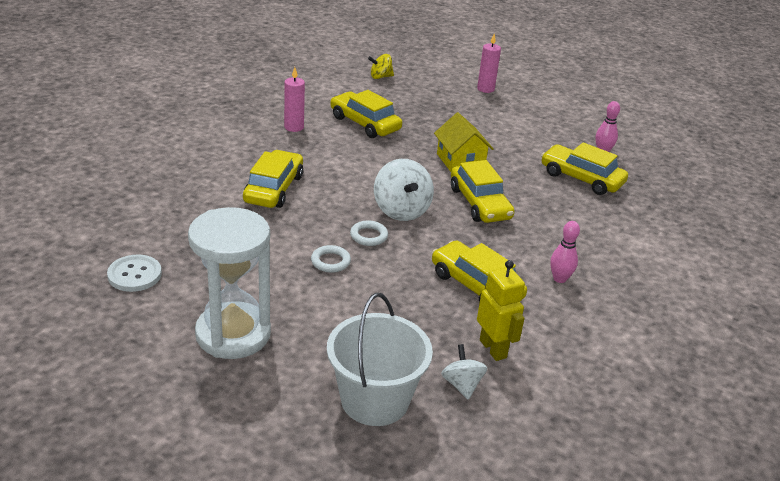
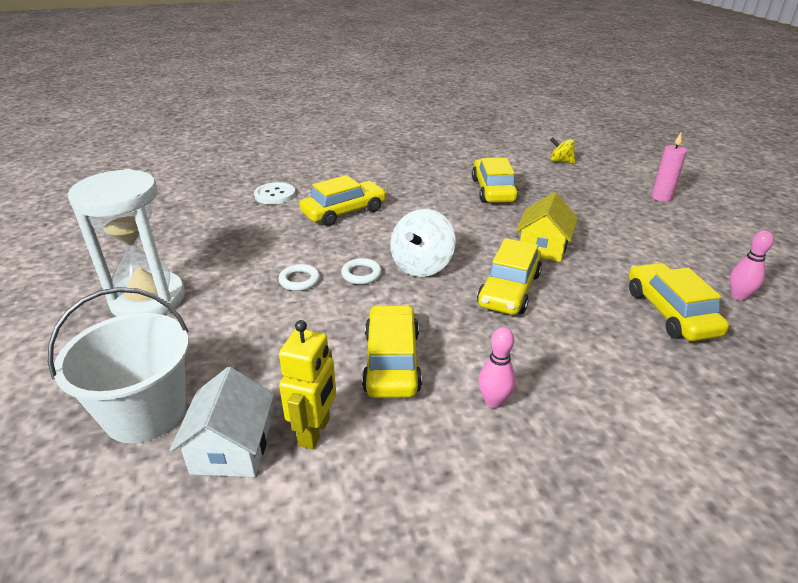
camera: 45 degrees right, 0 degrees up
white button [107,255,162,292] -> white button moved to [254,182,296,205]
pink candle [284,67,305,132] -> none
white spinning top [441,344,487,400] -> white house [170,367,275,477]

